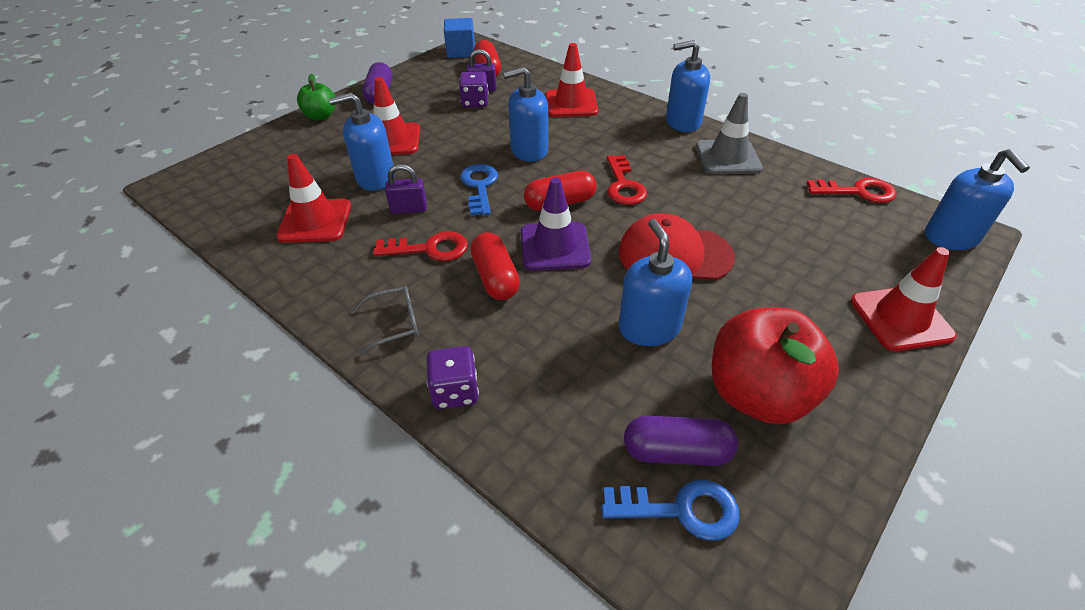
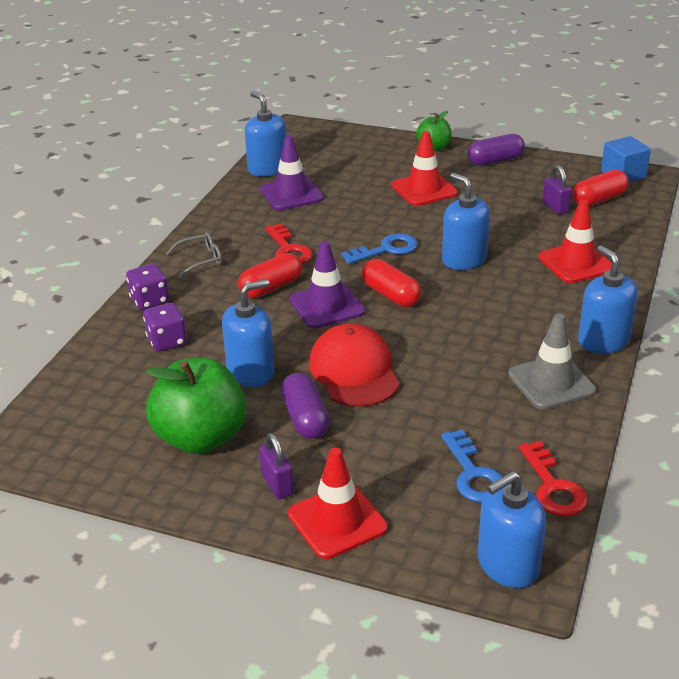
camera: 70 degrees right, 10 degrees down
red traffic cone [276,154,351,243] -> purple traffic cone [260,136,324,210]
blue soap dispenser [329,92,395,191] -> blue soap dispenser moved to [245,91,286,177]
grey glasses [352,286,419,355] -> grey glasses turned 75 degrees counterclockwise [166,232,222,278]
purple padlock [385,164,427,214] -> purple padlock moved to [259,433,294,499]
purple dice [459,71,489,108] -> purple dice moved to [143,303,187,352]
blue key [601,480,740,541] -> blue key moved to [441,430,502,503]
red key [607,155,647,205] -> none
purple capsule [624,416,738,466] -> purple capsule moved to [281,373,330,439]
red apple [712,307,839,424] -> green apple [146,358,246,454]

